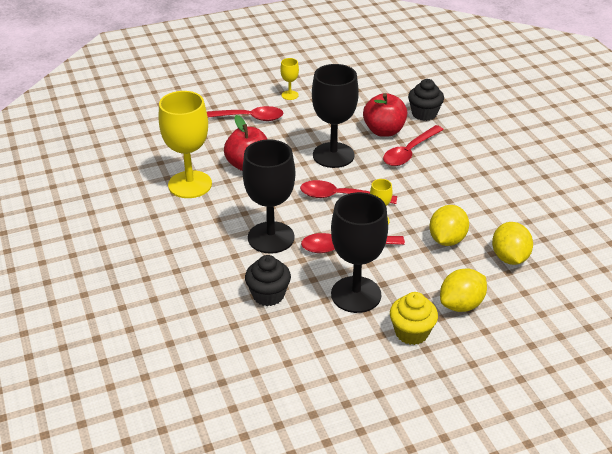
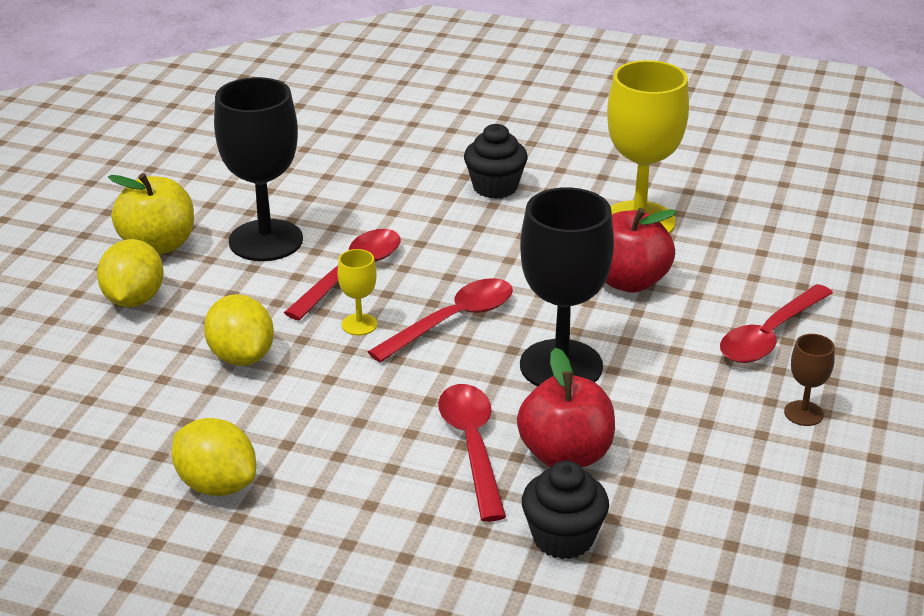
camera: 130 degrees right, 5 degrees down
black goblet [242,139,295,254] -> none
black cupcake [245,255,291,306] -> black cupcake moved to [464,124,528,199]
yellow goblet [280,58,299,100] -> brown goblet [784,334,835,426]
yellow cupcake [390,292,438,345] -> yellow apple [108,173,194,255]
yellow lemon [492,222,533,265] -> yellow lemon moved to [172,418,256,496]

